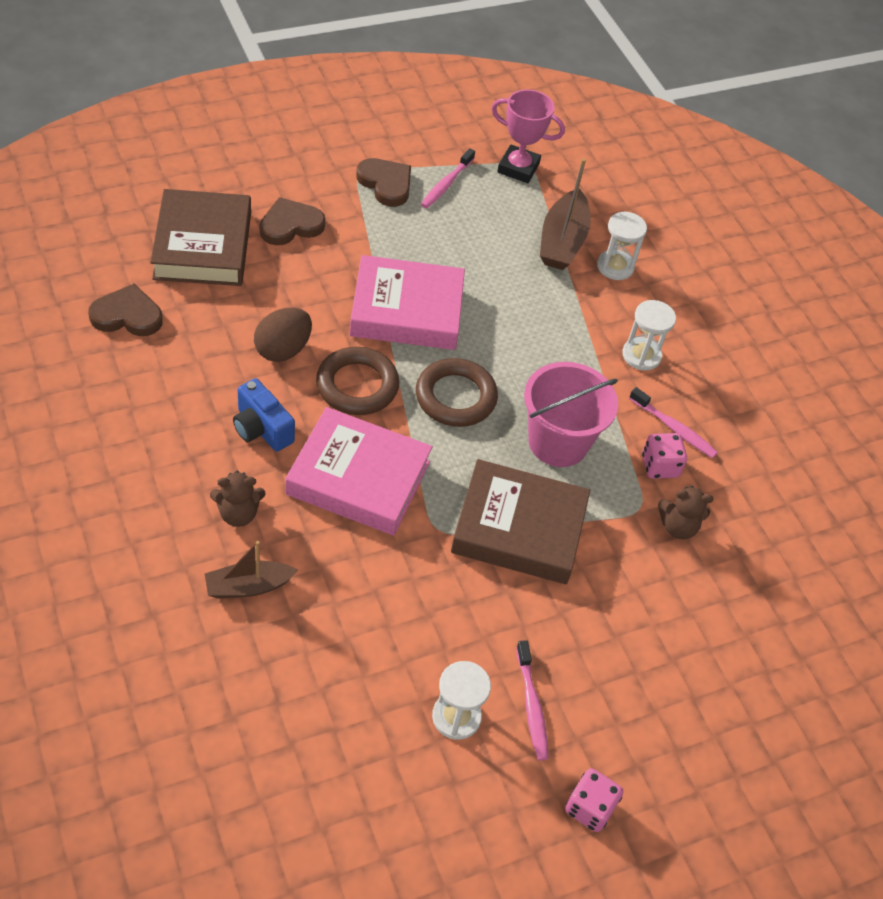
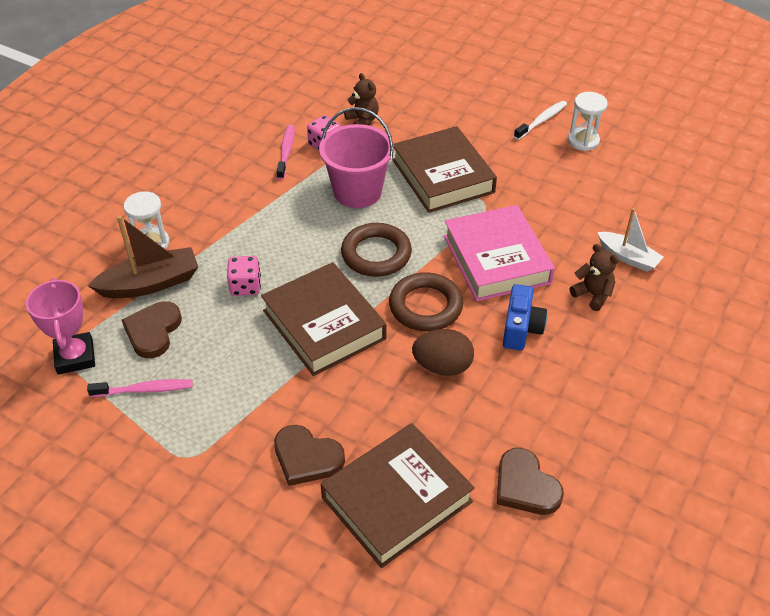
camera: 120 degrees left, 5 degrees down
brown boat [205,541,298,599] -> white boat [597,208,663,272]
pink book [350,255,465,350] -> brown book [261,262,387,376]
brown heart [356,158,411,207] -> brown heart moved to [122,301,182,358]
pink toothbrush [516,640,549,761] -> white toothbrush [514,101,567,140]
pink dice [565,768,623,832] -> pink dice moved to [227,256,261,296]
white hourglass [622,300,676,371] -> none

